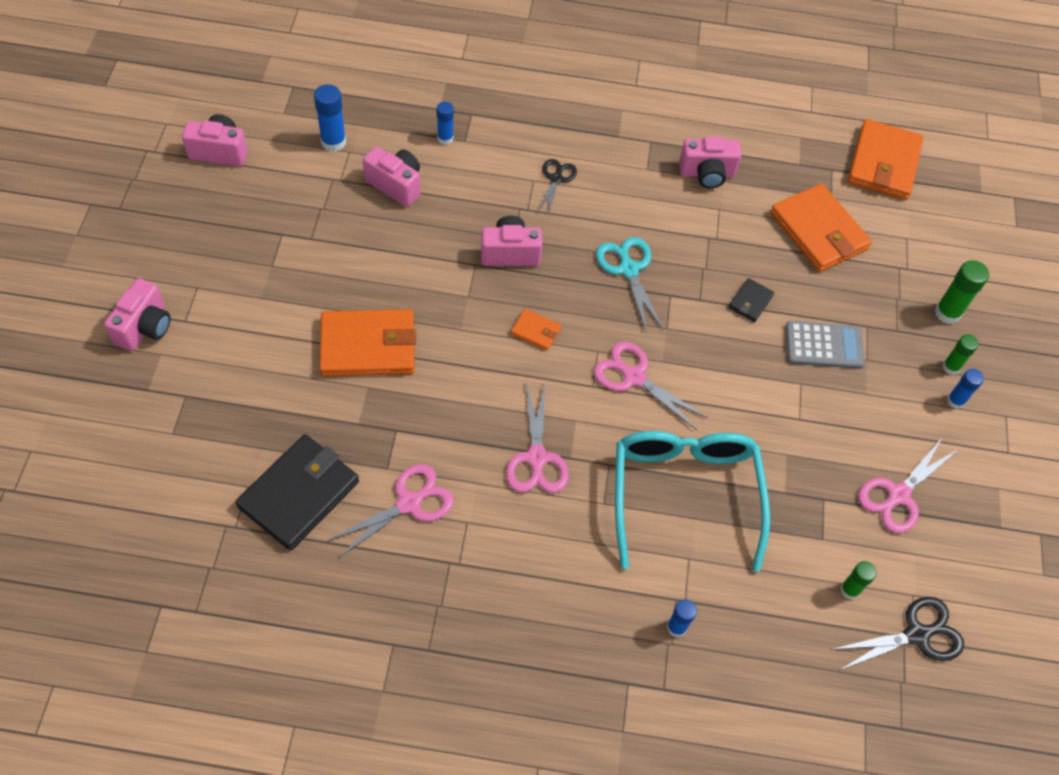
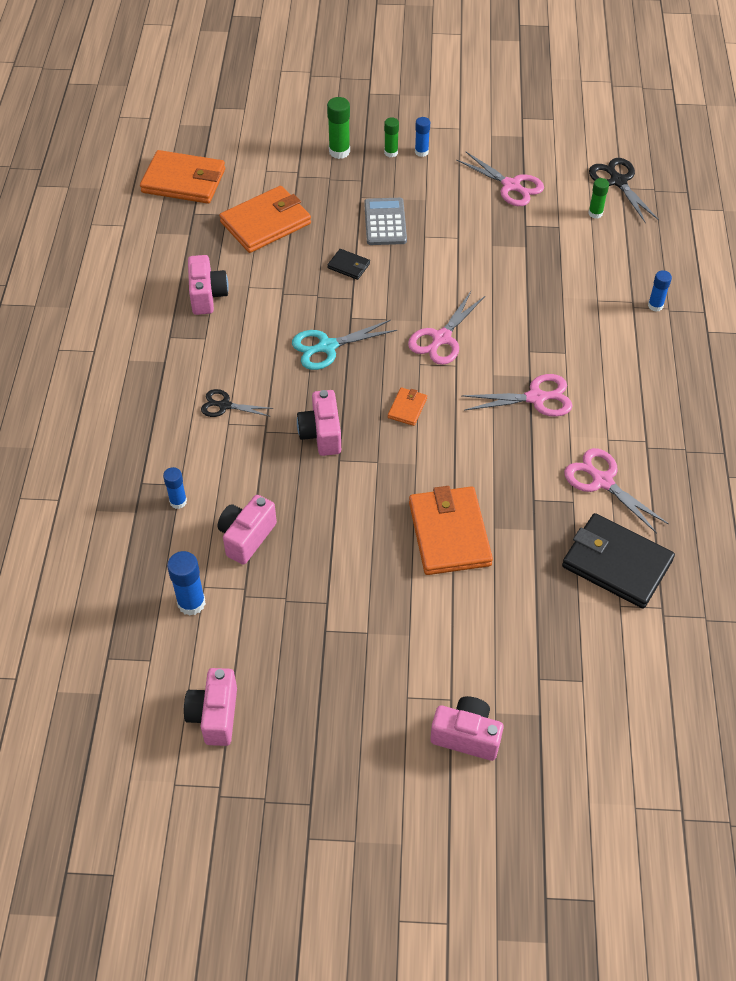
camera: 90 degrees left, 5 degrees down
turquoise glasses [615,431,770,572] -> none

